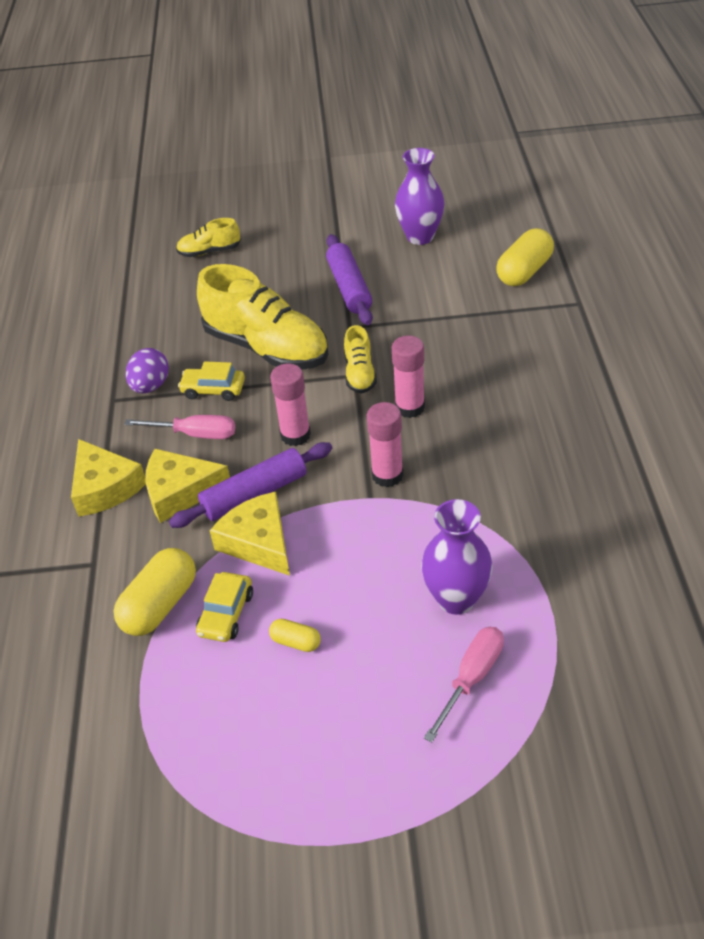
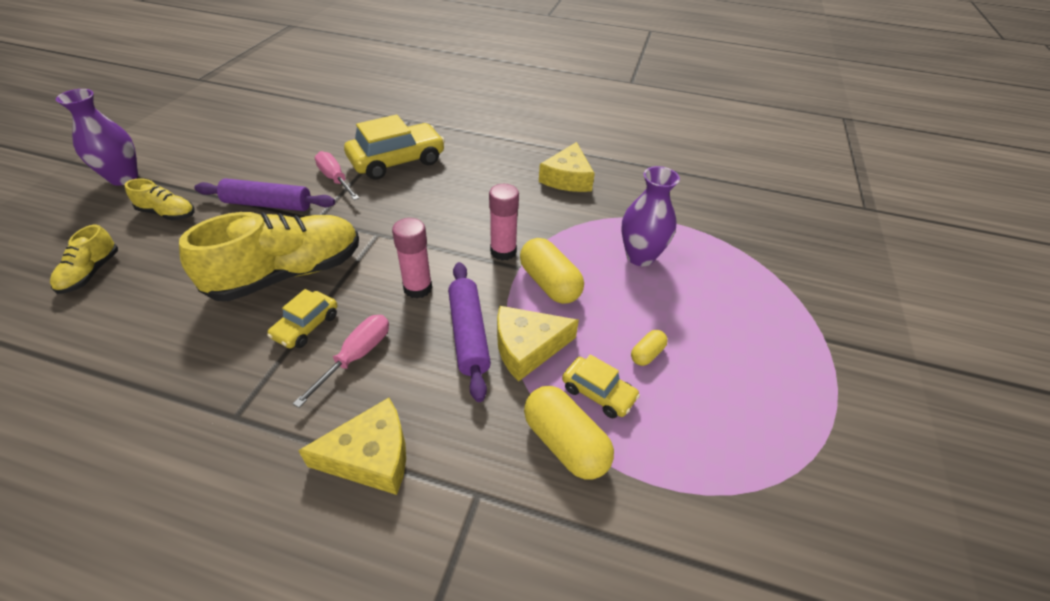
camera: 75 degrees left, 0 degrees up
purple egg [126,348,169,393] -> none
yellow cheese [145,449,230,523] -> yellow cheese moved to [539,142,595,192]
yellow shoe [344,325,377,394] -> yellow shoe moved to [124,179,194,220]
pink glue stick [392,336,425,418] -> none
purple vase [395,148,445,245] -> purple vase moved to [56,89,138,186]
pink screwdriver [424,627,504,742] -> pink screwdriver moved to [315,151,359,200]
yellow capsule [496,228,554,286] -> yellow capsule moved to [520,238,584,304]
none -> yellow car [344,115,445,180]

